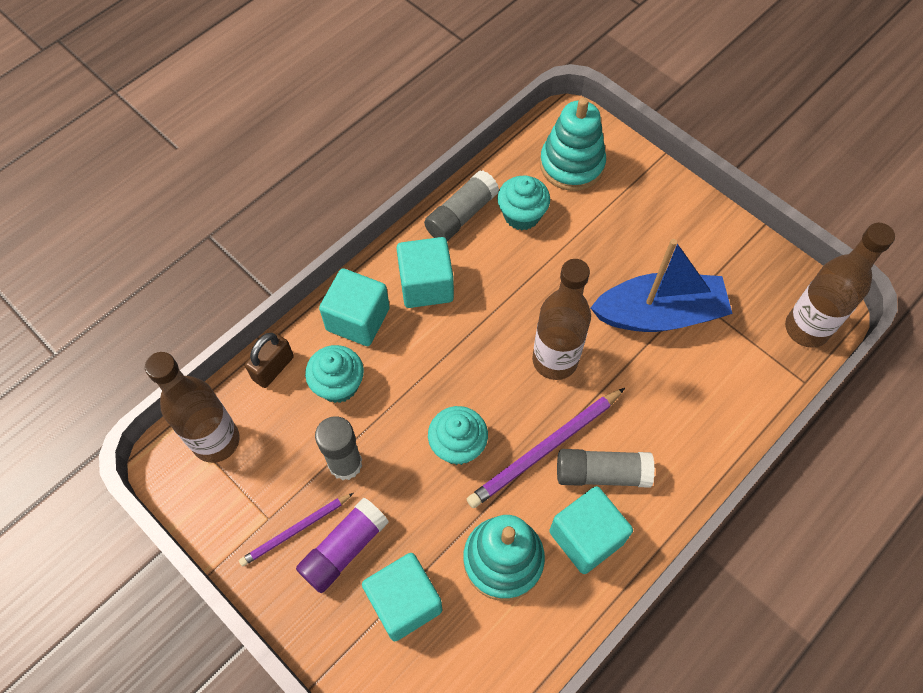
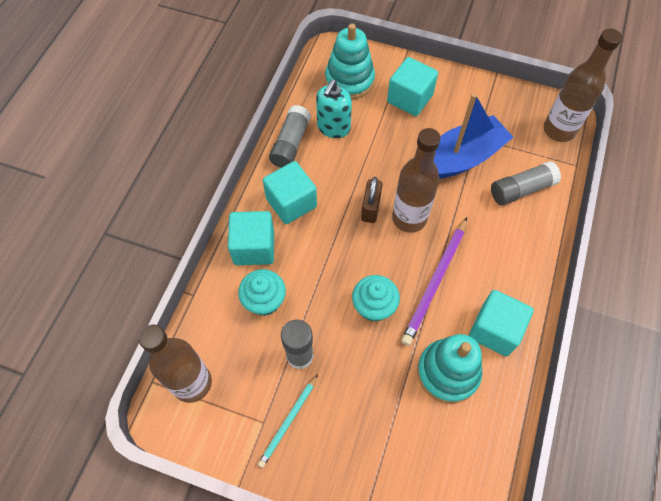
camera: 25 degrees left, 0 degrees up
purple pencil [239,493,354,567] -> turquoise pencil [258,374,318,468]
brown padlock [245,333,294,388] -> brown padlock moved to [361,177,383,223]
purple glue stick [296,498,389,593] -> none
turquoise cube [362,553,442,641] -> turquoise cube moved to [387,57,438,116]
turquoise cupcake [497,175,550,230] -> turquoise soap dispenser [316,80,352,138]
grey glue stick [557,449,655,488] -> grey glue stick moved to [491,161,561,205]

